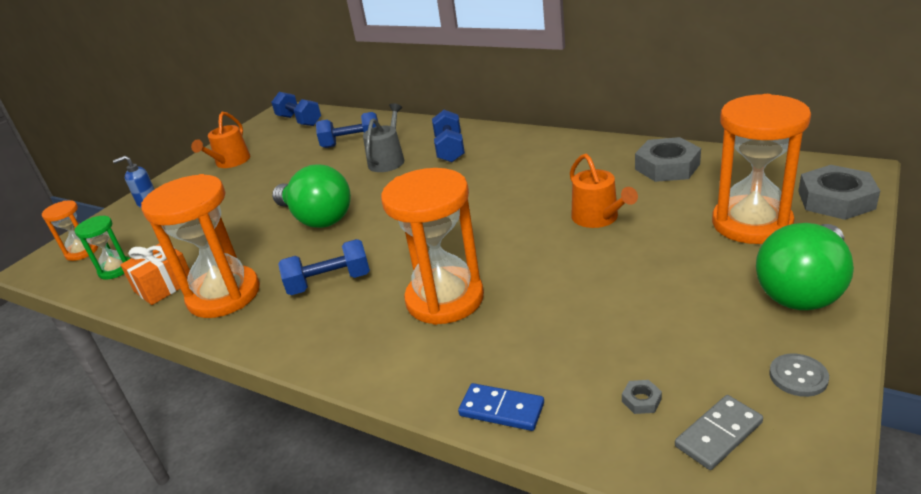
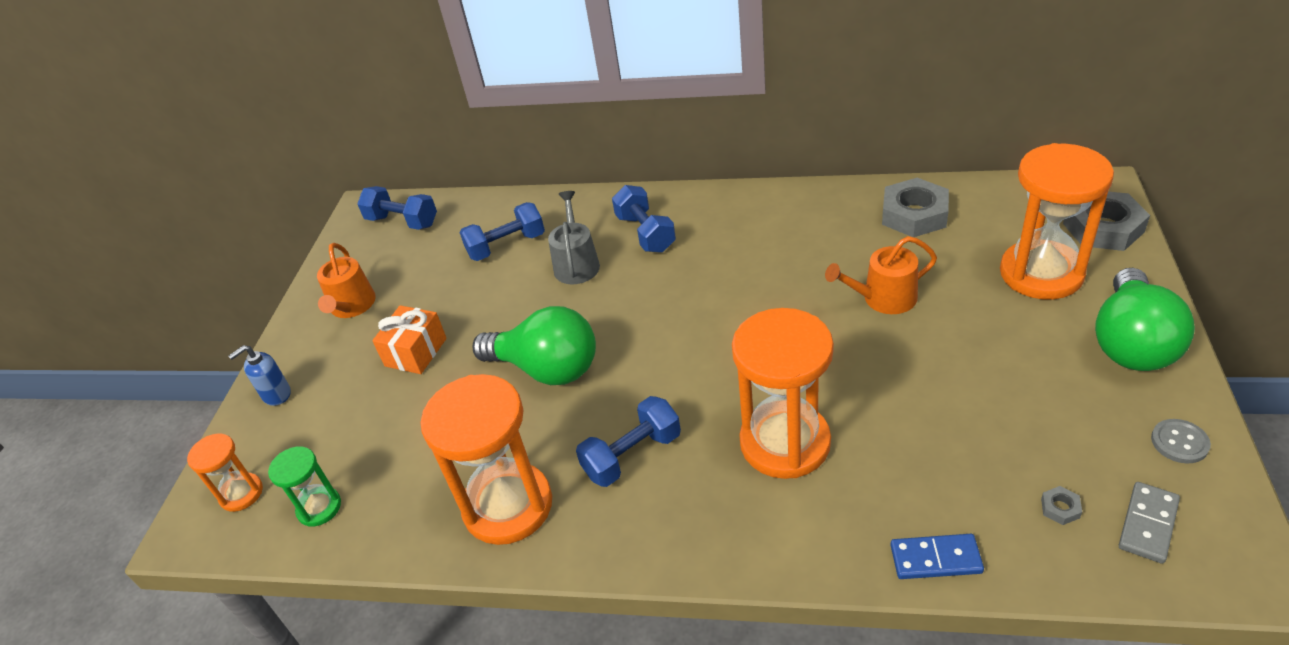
camera: 20 degrees left, 10 degrees up
orange gift [120,243,190,305] -> orange gift moved to [372,305,447,374]
orange watering can [570,153,638,228] -> orange watering can turned 120 degrees clockwise [825,236,937,314]

